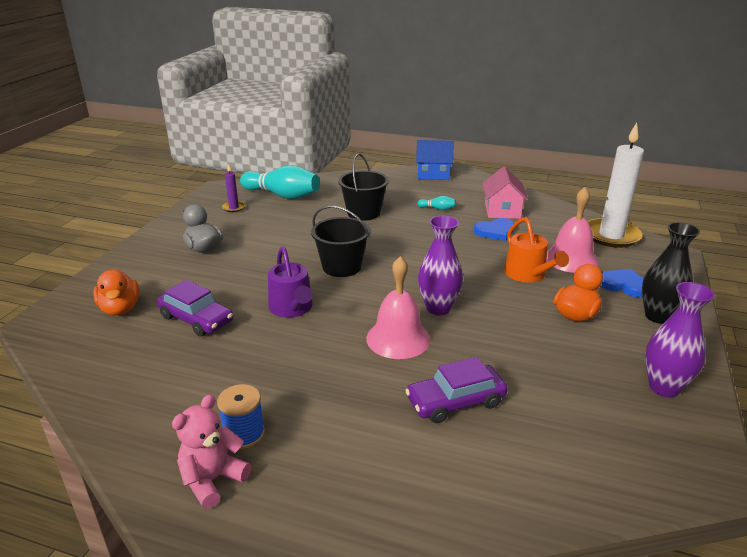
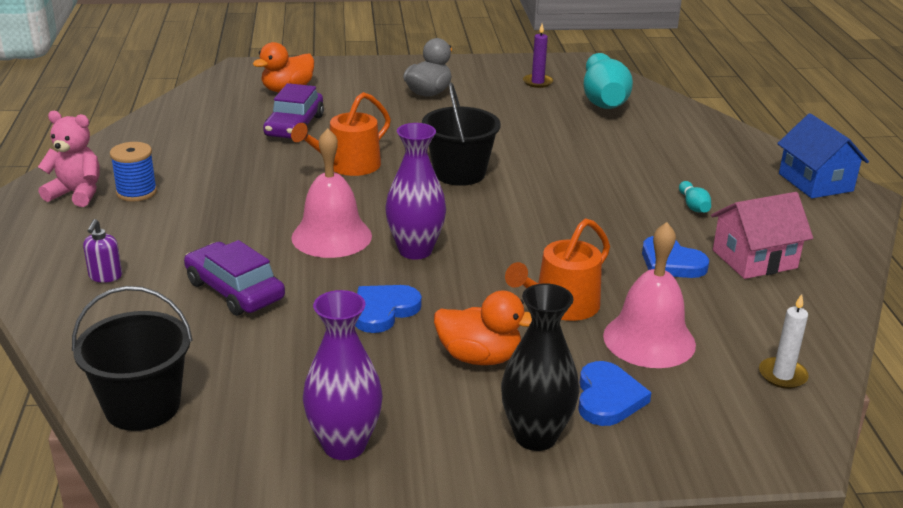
camera: 65 degrees right, 0 degrees up
purple watering can [268,247,313,318] -> orange watering can [291,92,391,176]
black bucket [338,153,389,221] -> black bucket moved to [72,286,193,431]
white candle [588,122,644,248] -> white candle [759,294,809,389], size x0.44
none -> purple soap dispenser [83,219,122,283]
none -> blue heart [355,285,422,333]

